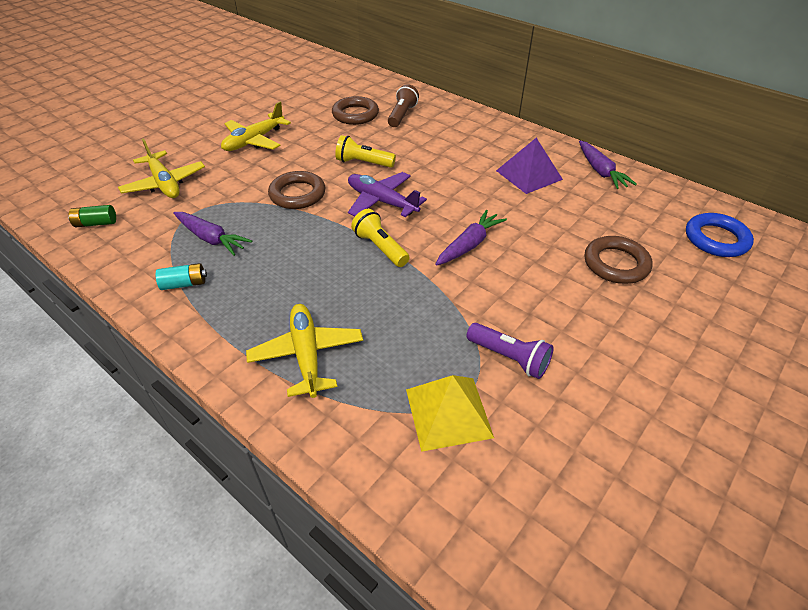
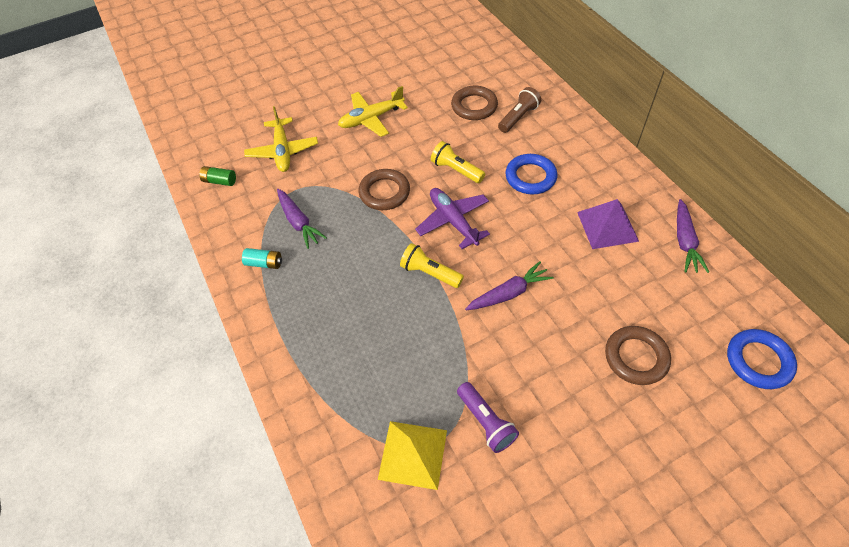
camera: 25 degrees right, 10 degrees up
yellow plane [246,304,363,398] -> none
yellow flashlight [351,209,410,267] -> yellow flashlight turned 45 degrees counterclockwise [400,243,464,288]
none -> blue ring [505,154,557,194]

